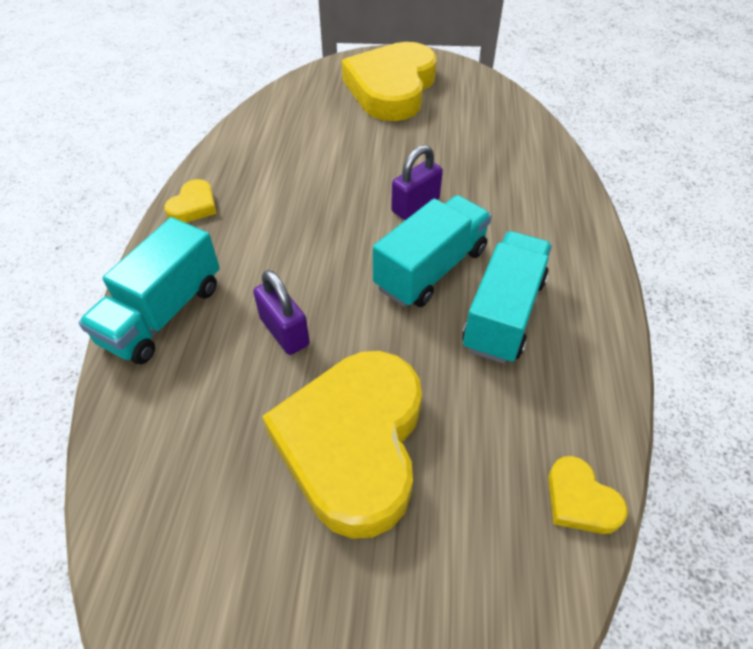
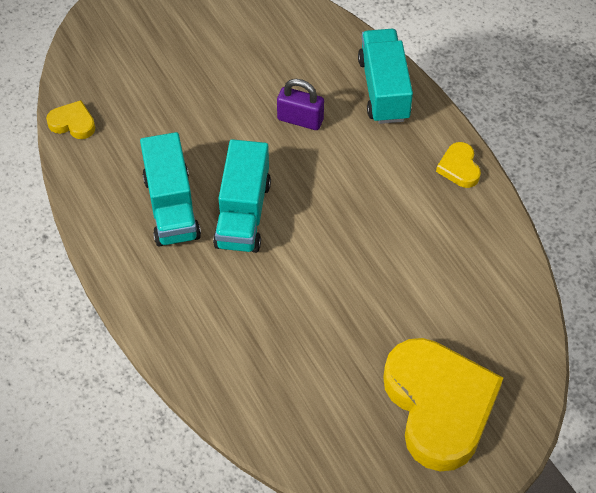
camera: 145 degrees right, 5 degrees up
yellow heart [262,351,422,539] -> none
purple padlock [391,145,443,220] -> none

